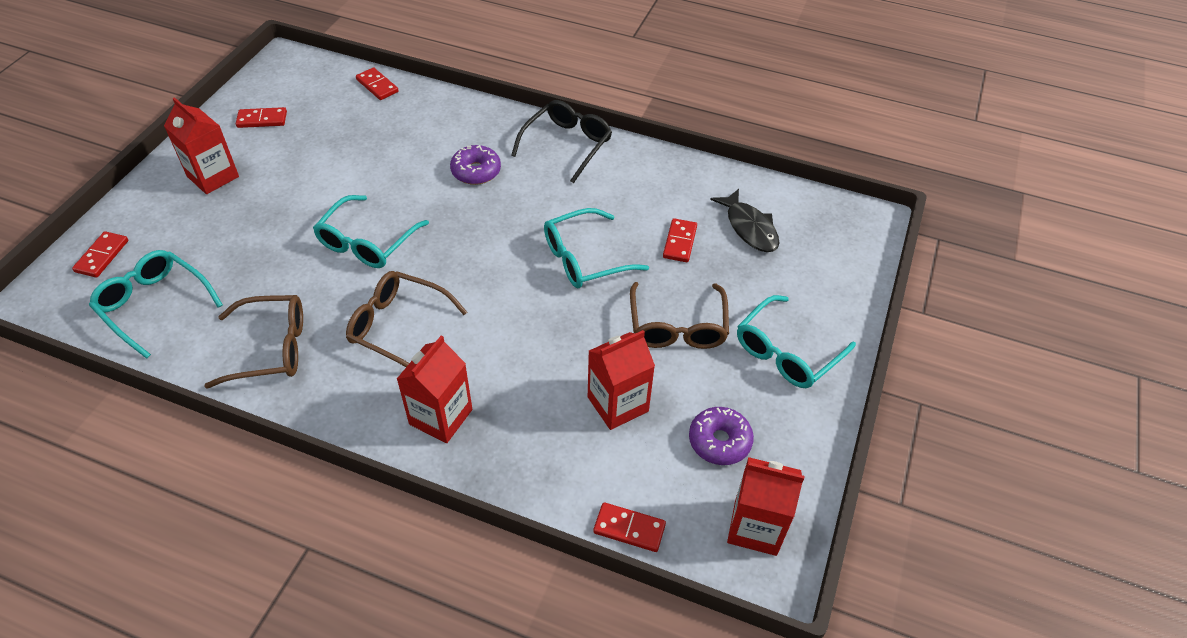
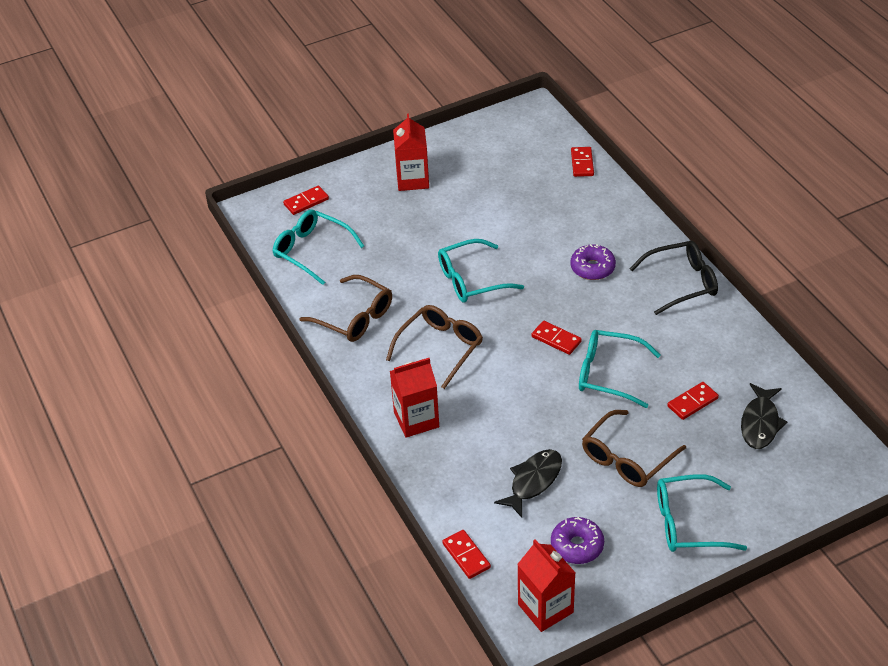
camera: 45 degrees right, 5 degrees down
turquoise glasses [89,250,223,359] -> turquoise glasses turned 45 degrees counterclockwise [273,209,364,285]
red domino [236,107,287,128] -> red domino moved to [532,321,582,355]
brown glasses [346,271,467,367] -> brown glasses turned 60 degrees clockwise [386,305,483,389]
red carton [588,330,655,430] -> black fish [494,449,562,518]

